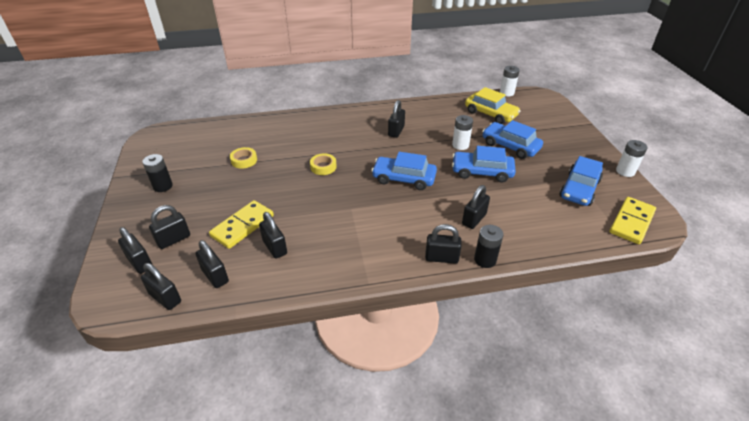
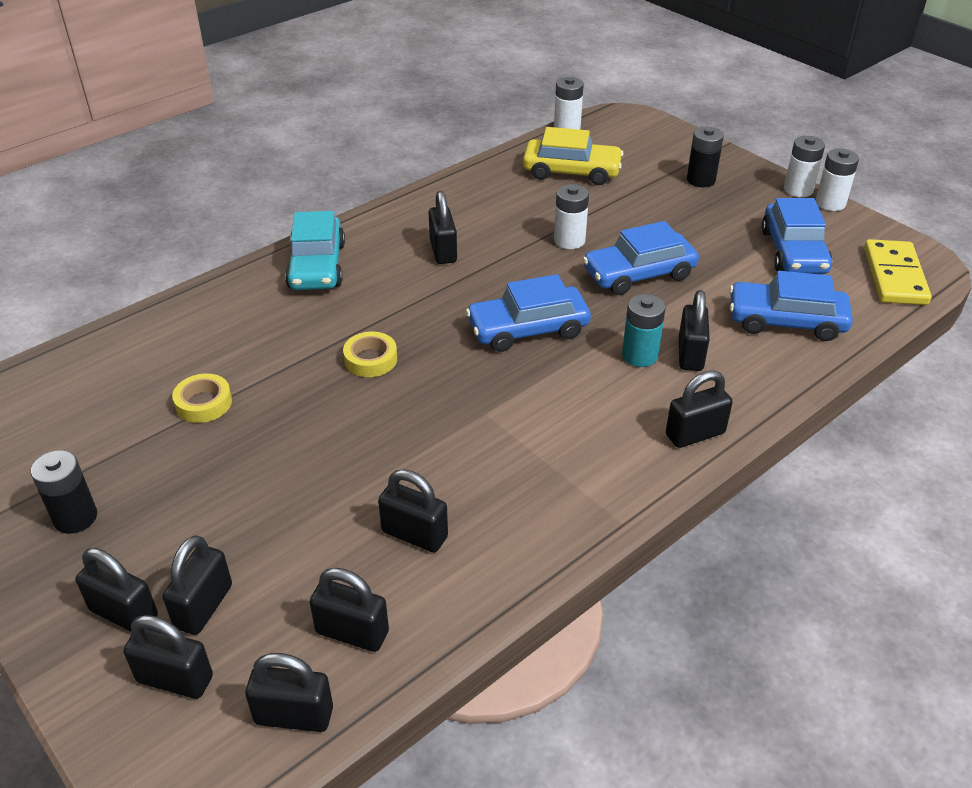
camera: 30 degrees left, 0 degrees up
yellow domino [209,200,274,249] -> none
black battery [474,225,503,268] -> black battery moved to [687,127,724,187]
blue car [482,120,543,159] -> blue car moved to [729,271,853,341]
none -> black padlock [75,548,158,632]
none -> turquoise car [285,211,345,290]
none -> turquoise battery [622,294,666,367]
none -> white battery [784,136,825,197]

